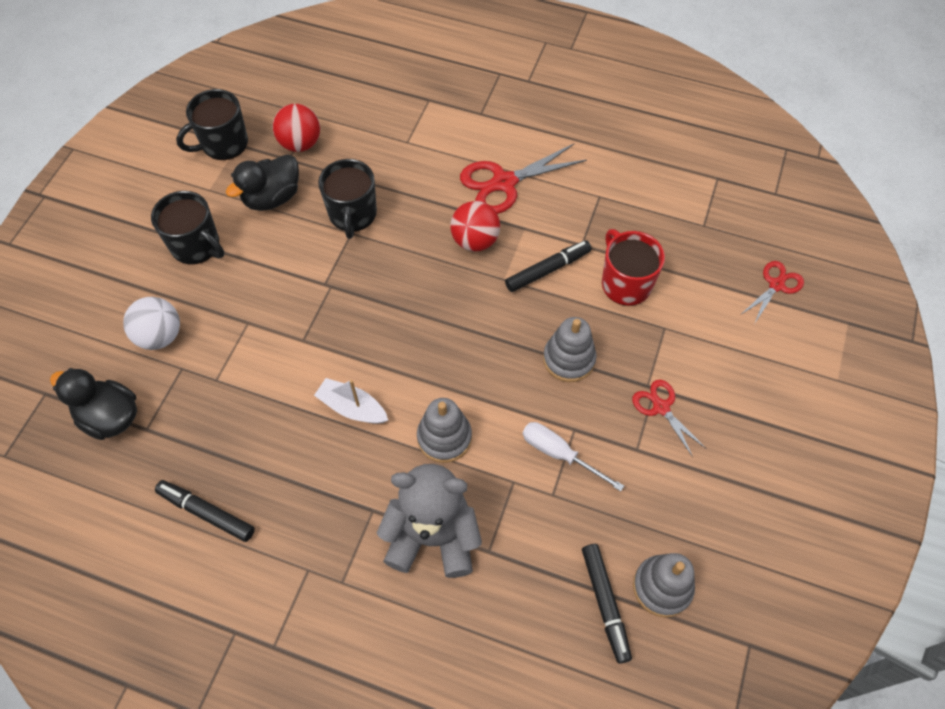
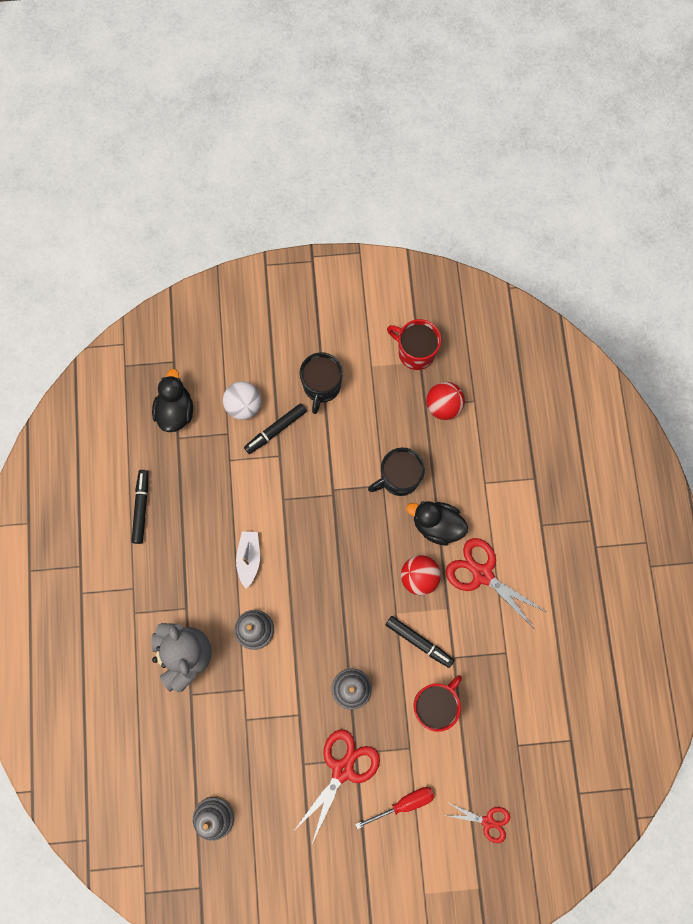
camera: 65 degrees right, 15 degrees up
black mug [176,89,248,160] -> red mug [387,319,441,370]
black duck [226,154,299,211] -> black duck moved to [406,501,468,546]
white screwdriver [523,422,624,491] -> none
black marker [582,544,632,664] -> black marker moved to [244,403,307,454]
red scissors [632,380,707,457] -> red scissors [294,729,380,843], size x1.71
none -> red screwdriver [355,787,434,829]

